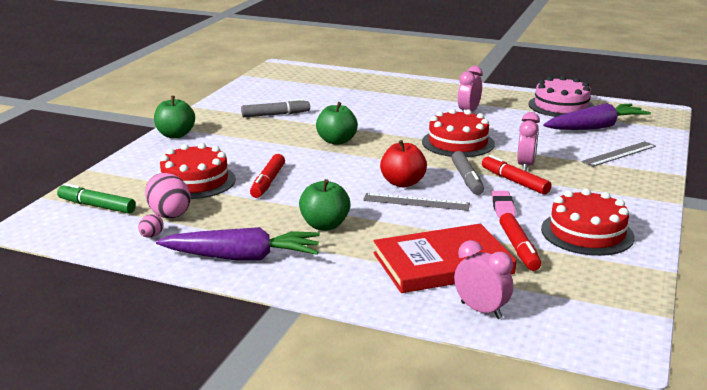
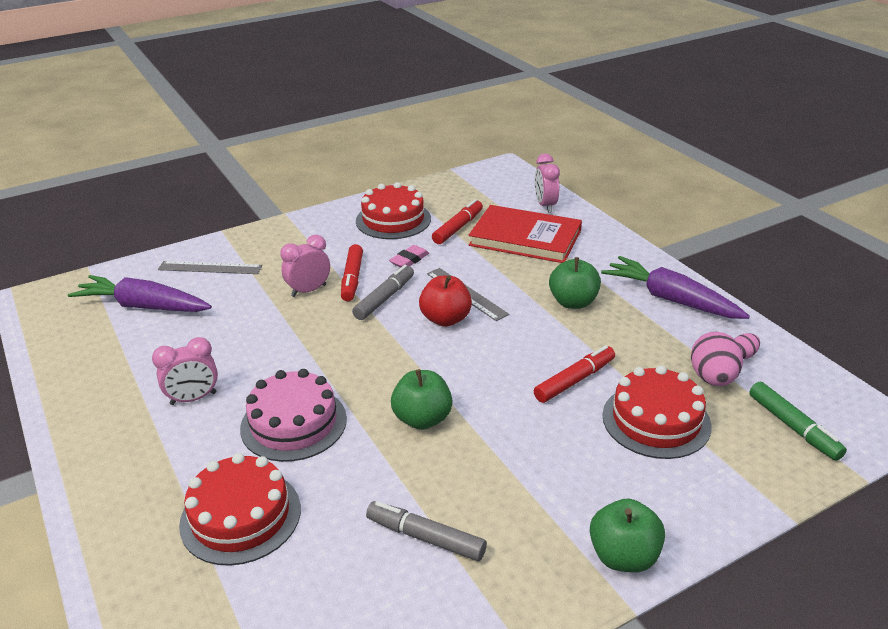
camera: 140 degrees left, 10 degrees up
red cake [422,109,495,157] -> red cake moved to [179,453,301,566]
pink cake [528,76,594,117] -> pink cake moved to [240,369,347,462]

